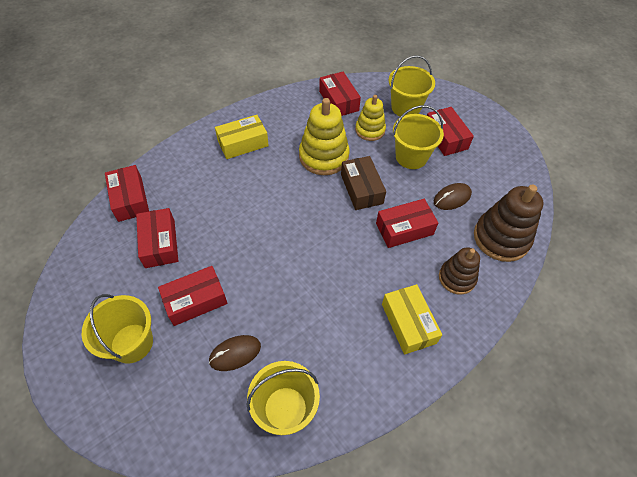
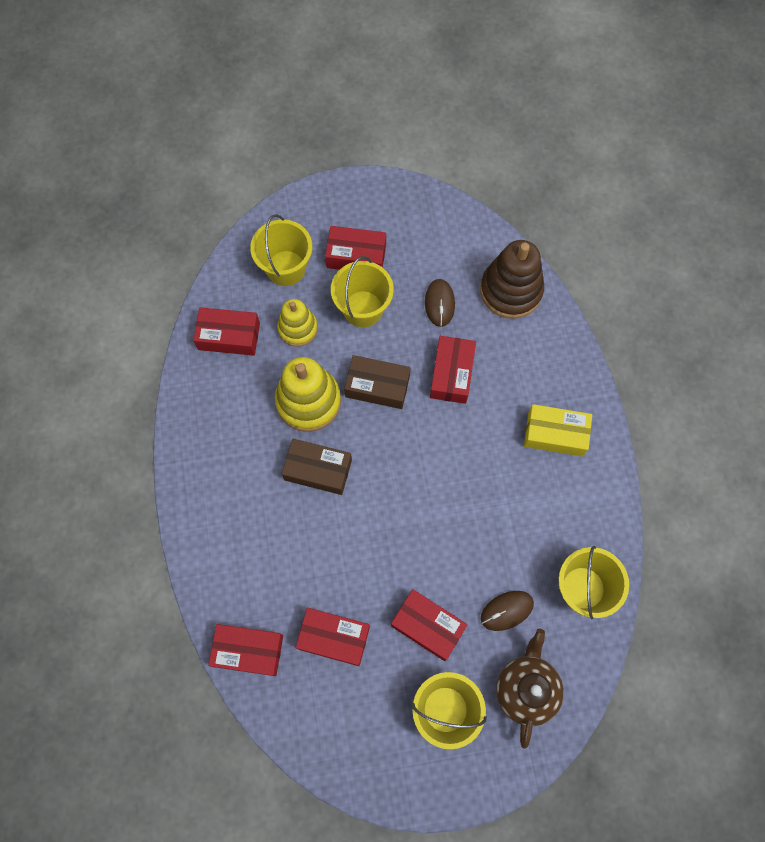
camera: 60 degrees left, 15 degrees up
red box [158,266,228,326] -> red box turned 60 degrees counterclockwise [391,589,468,661]
brown mouse [209,335,261,371] -> brown mouse turned 60 degrees clockwise [481,591,534,631]
yellow box [215,115,269,159] -> none
brown stacking toy [439,247,480,295] -> none
none -> brown box [282,438,352,495]
none -> brown teapot [496,629,564,749]

